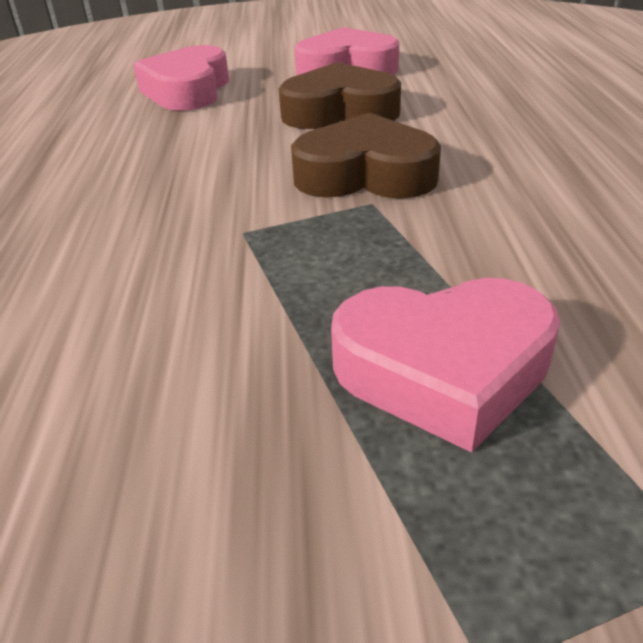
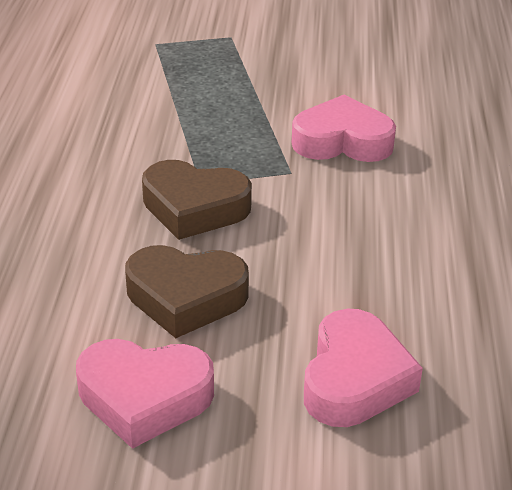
camera: 175 degrees left, 0 degrees up
pink heart [331,278,560,453] -> pink heart moved to [292,95,396,162]

